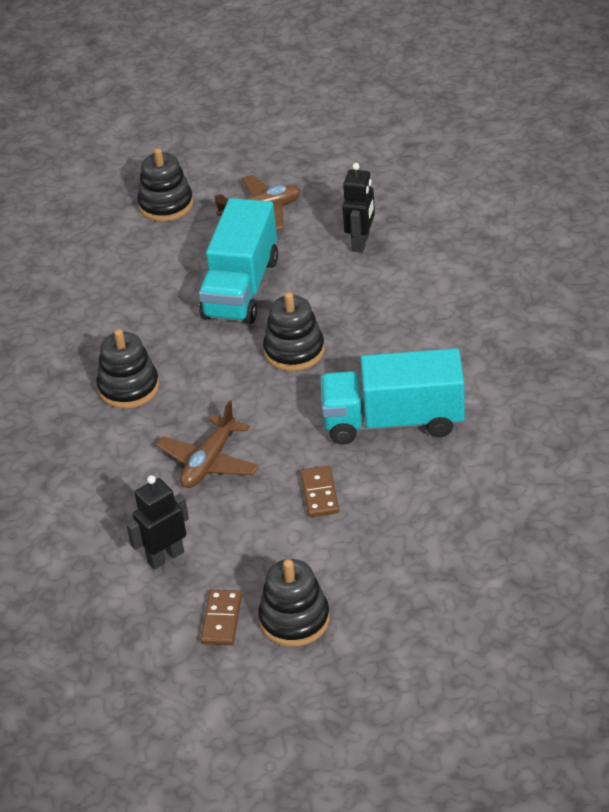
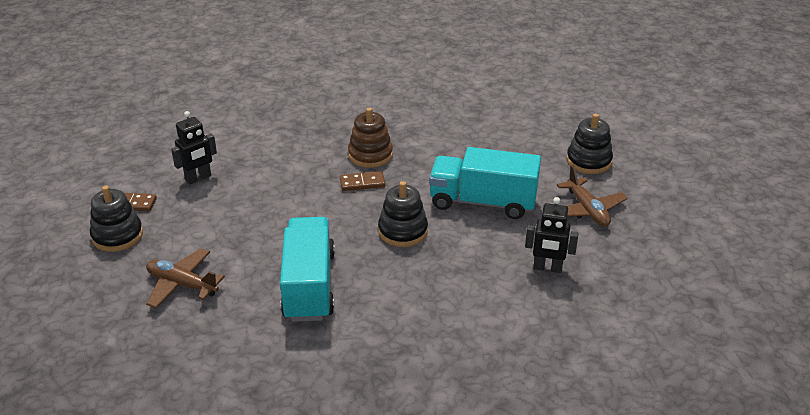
camera: 85 degrees right, 5 degrees down
black stacking toy [96,329,159,409] -> brown stacking toy [348,108,393,168]
black robot [126,475,189,569] -> black robot turned 90 degrees clockwise [171,111,217,185]
brown plane [156,400,259,488] -> brown plane moved to [146,248,225,308]
brown domino [300,466,339,517] -> brown domino moved to [340,171,385,191]

